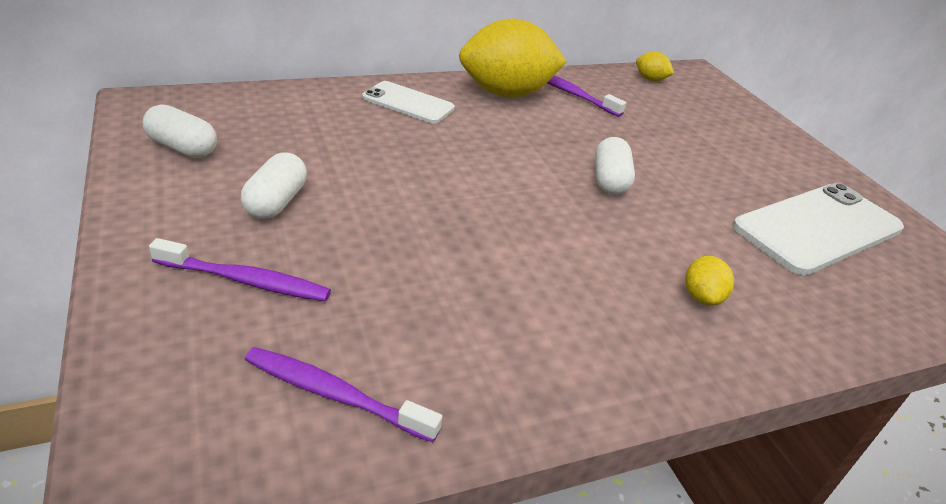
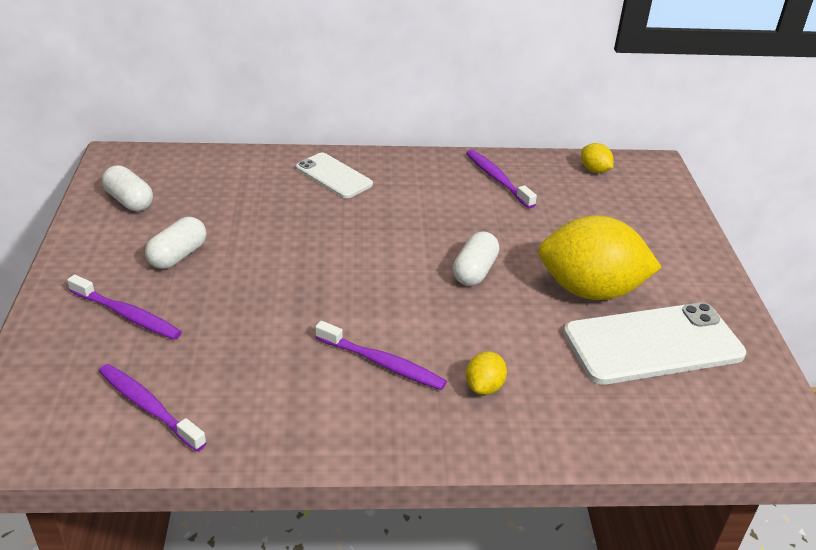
camera: 20 degrees right, 0 degrees up
yellow lemon [459,19,567,97] -> yellow lemon moved to [538,215,662,300]
none -> purple toothbrush [315,321,447,390]

